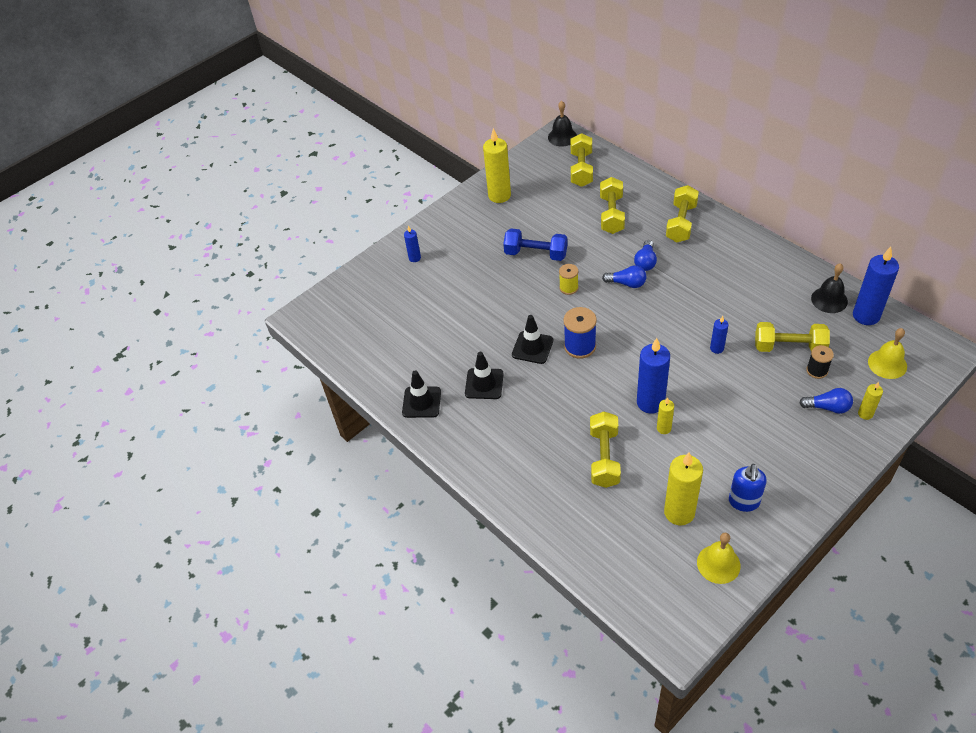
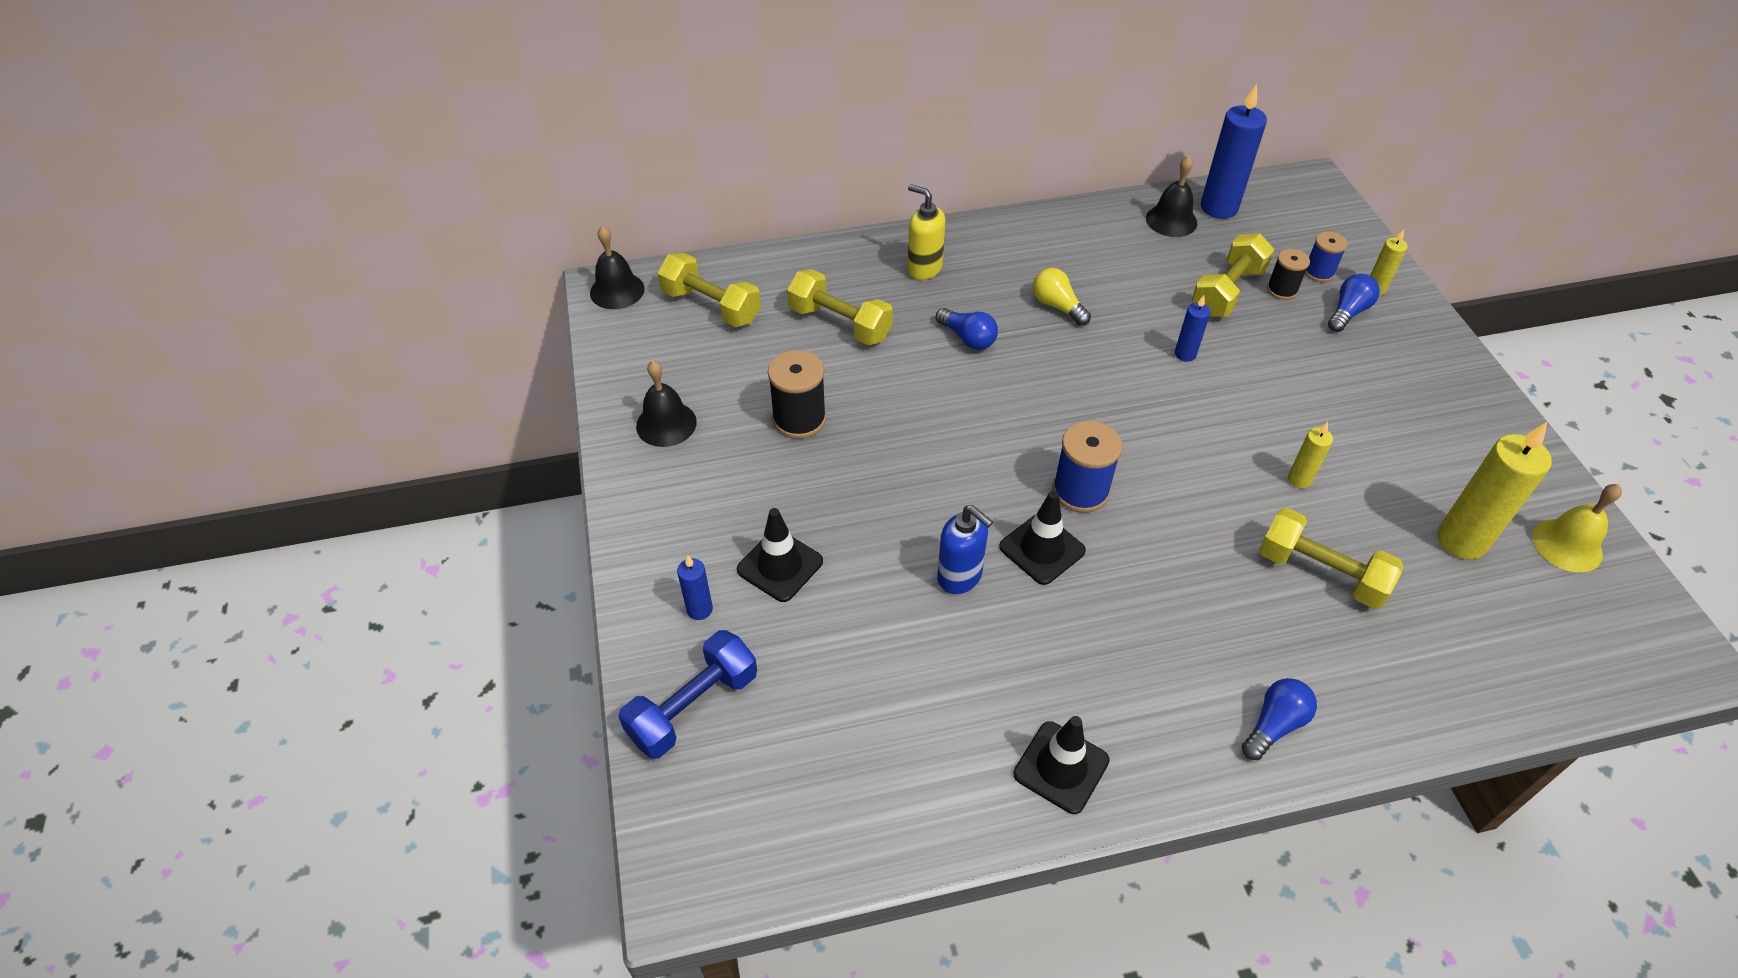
camera: 65 degrees left, 0 degrees up
black traffic cone [465,352,504,399] -> black traffic cone moved to [737,508,823,602]
yellow candle [483,128,511,203] -> black bell [636,360,697,447]
blue dumbbell [503,228,567,261] -> blue dumbbell moved to [618,630,757,759]
yellow spool [559,264,579,295] -> none
blue light bulb [602,266,646,288] -> blue light bulb moved to [1242,678,1317,760]
blue candle [637,338,670,414] -> none
yellow dumbbell [666,185,699,242] -> yellow soap dispenser [908,184,946,280]
blue soap dispenser [729,464,767,512] -> blue soap dispenser moved to [937,505,993,594]
yellow bell [868,328,907,379] -> none
none -> black spool [768,350,826,439]
none -> yellow light bulb [1033,268,1091,326]
none -> blue spool [1305,232,1348,282]

